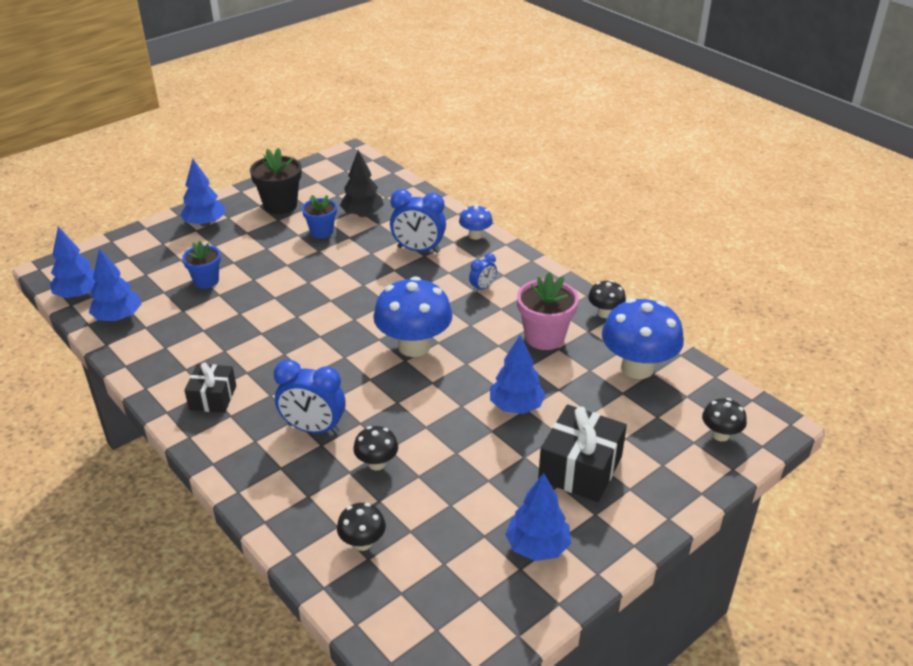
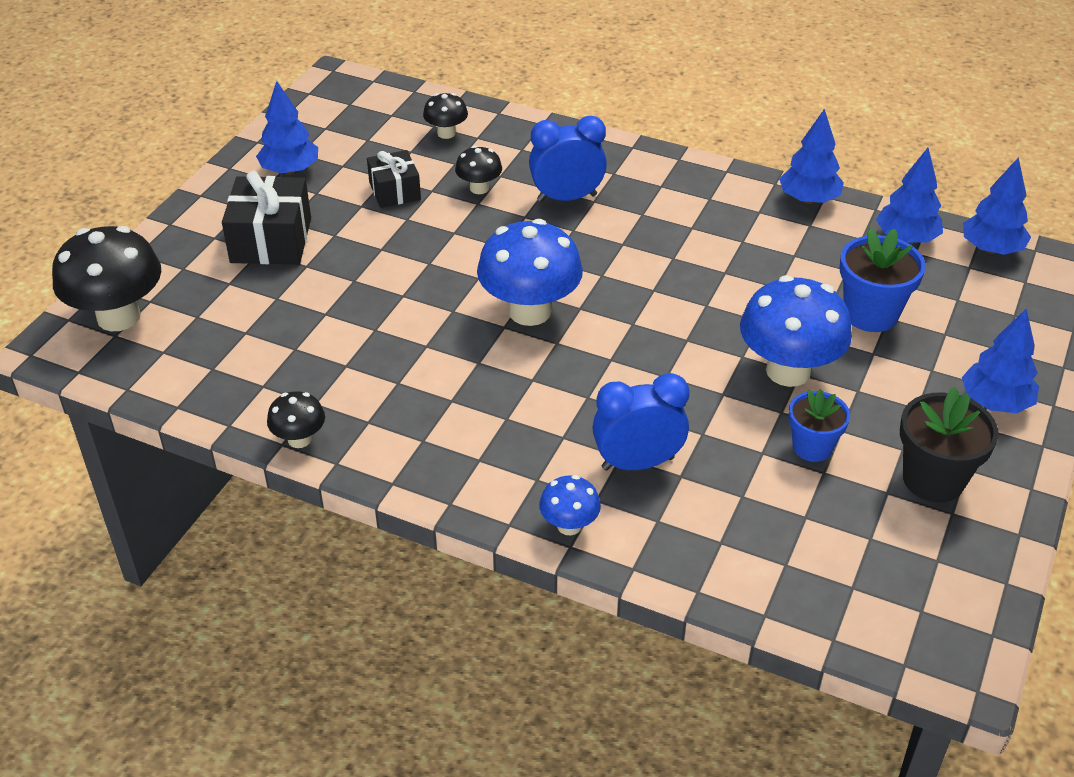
camera: 155 degrees right, 5 degrees up
blue flower pot [182,241,221,289] -> blue flower pot [840,228,926,332], size x1.51
black gift [184,362,236,413] -> black gift moved to [367,150,421,208]
black tree [340,150,384,217] -> none
blue clock [469,253,497,293] -> none
blue tree [490,335,546,414] -> blue tree moved to [779,109,844,204]
pink flower pot [517,272,579,350] -> none
blue mushroom [602,298,684,379] -> blue mushroom moved to [740,275,852,387]
black mushroom [702,398,747,441] -> black mushroom [52,226,161,331], size x1.99

